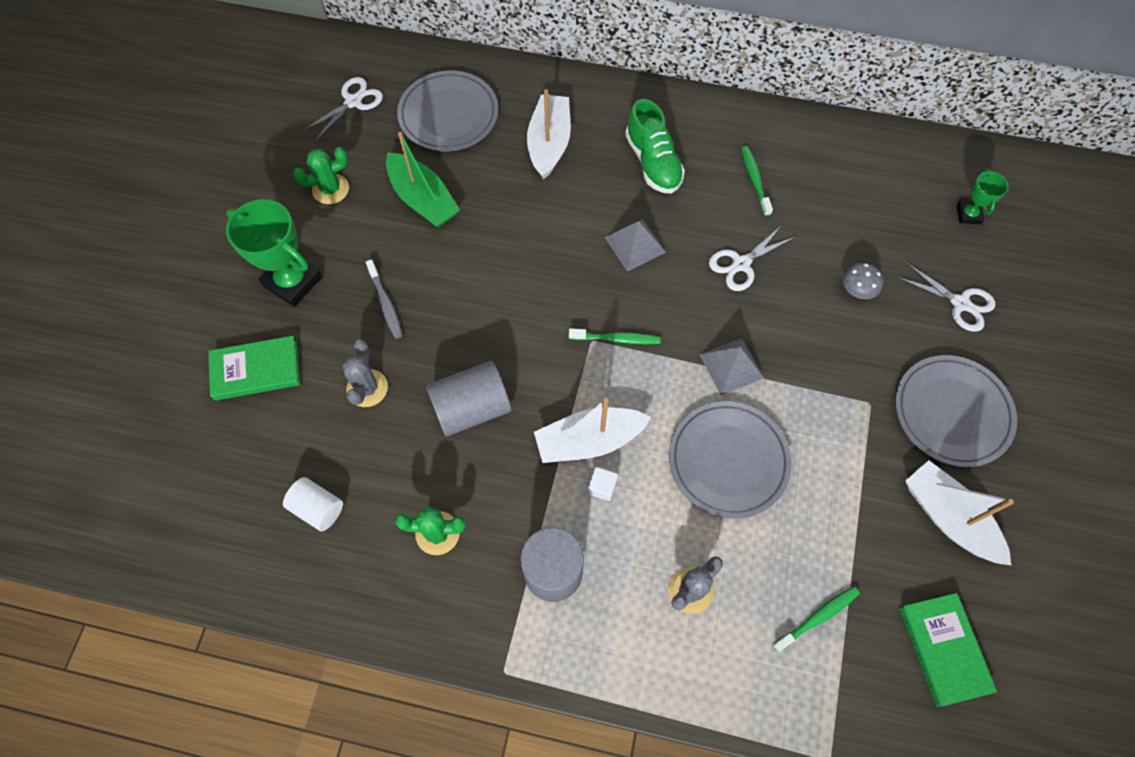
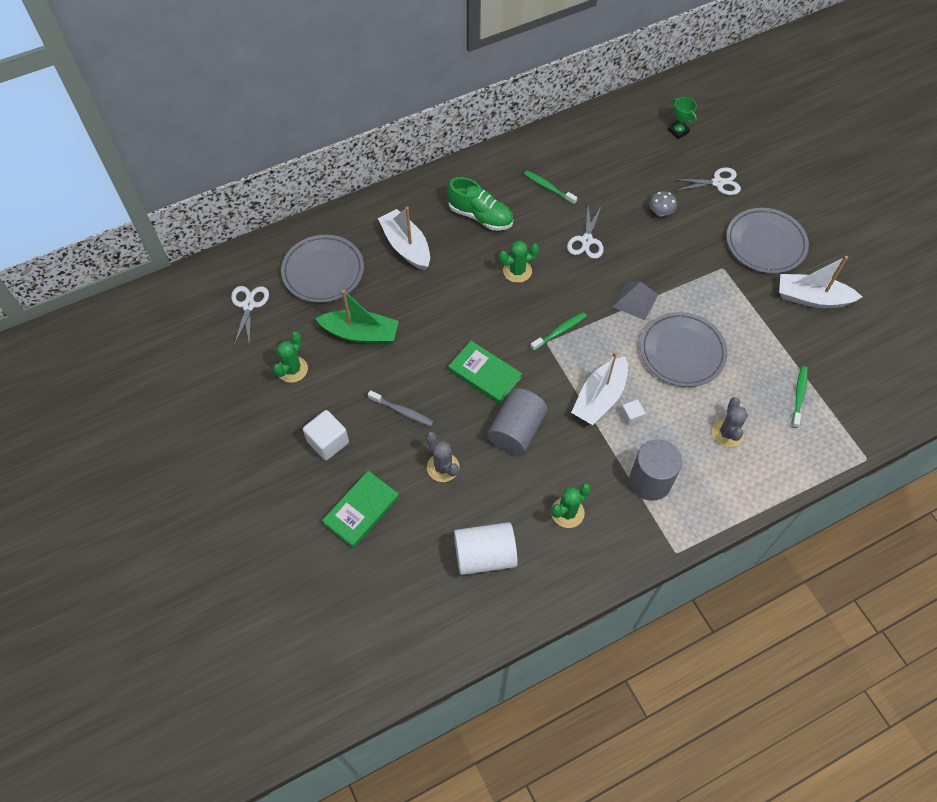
camera: 40 degrees left, 5 degrees down
green trophy [226,199,322,307] -> white cube [303,410,349,461]
white cylinder [283,477,343,531] -> white cylinder [454,522,518,575], size x1.59
grey pyramid [604,219,666,272] -> green cactus [499,241,539,283]
green book [899,593,997,707] -> green book moved to [448,341,522,404]

